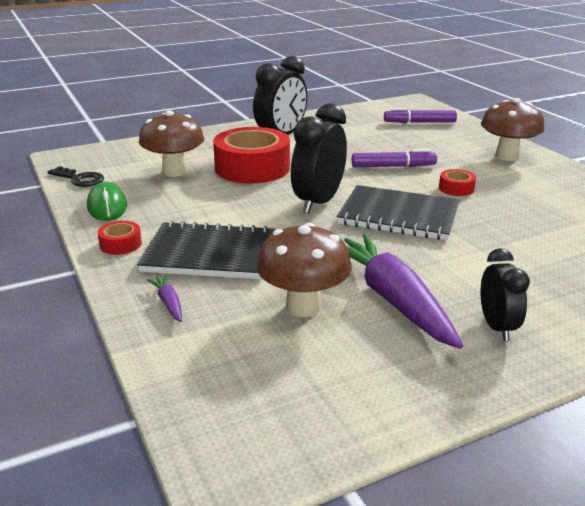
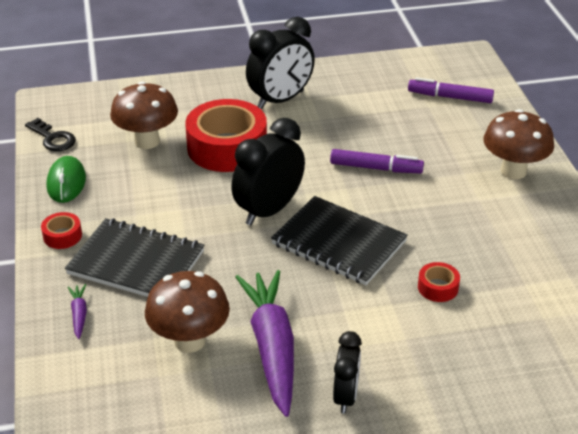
camera: 15 degrees right, 10 degrees up
red tape [439,169,476,196] -> red tape moved to [418,262,460,302]

